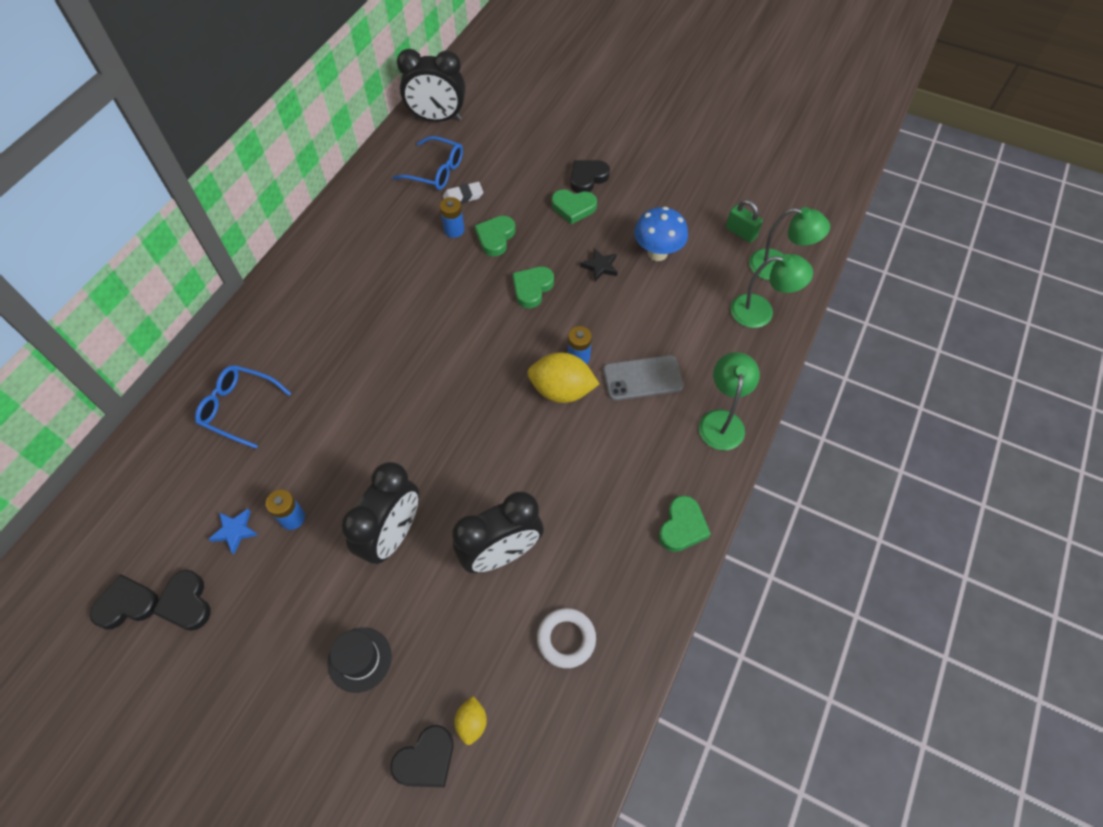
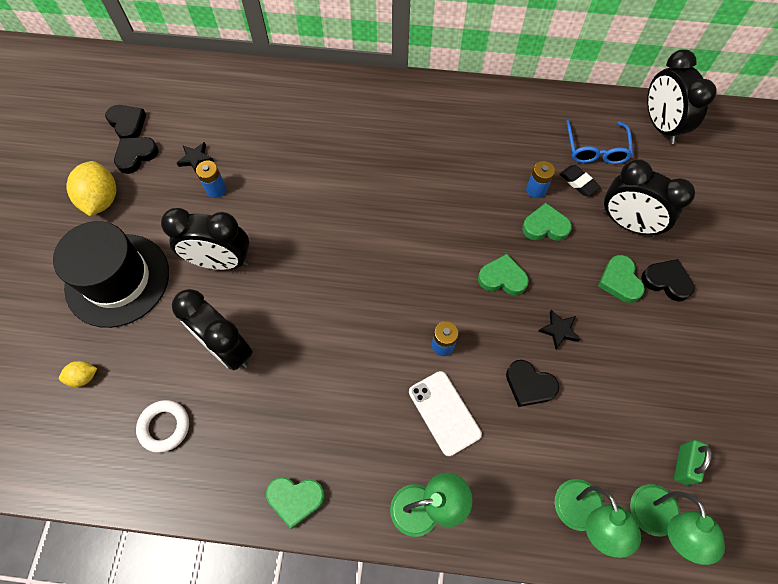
camera: 70 degrees right, 5 degrees up
blue glasses [195,365,291,449] -> none
blue star [209,509,258,554] -> black star [177,142,214,172]
black hat [328,627,392,693] -> black hat [53,221,169,328], size x2.07
black heart [391,725,454,787] -> black heart moved to [506,360,559,407]
white eraser [443,182,483,204] -> black eraser [560,165,601,196]
yellow lemon [528,352,599,403] -> yellow lemon moved to [66,161,116,216]
grey phone [603,355,684,401] -> white phone [409,371,482,456]
blue mushroom [634,207,688,261] -> none
none -> black clock [603,159,695,237]

